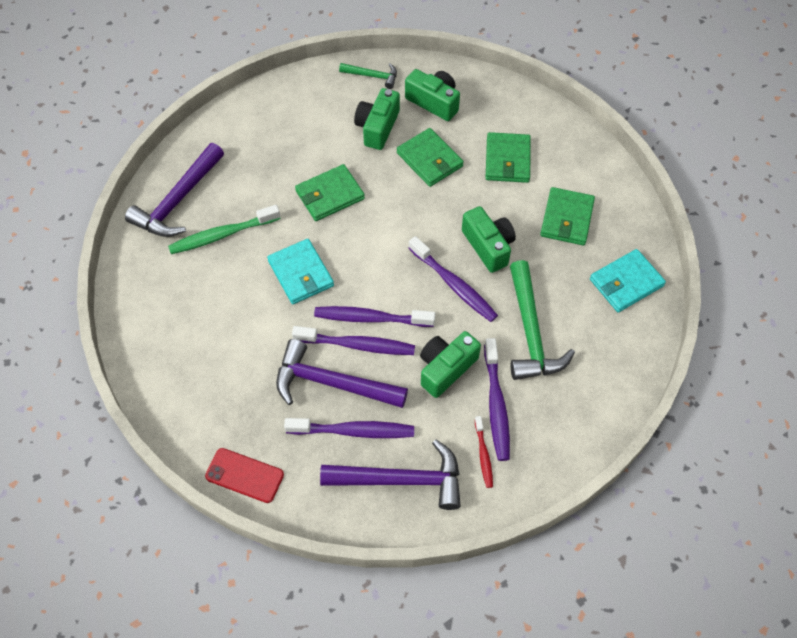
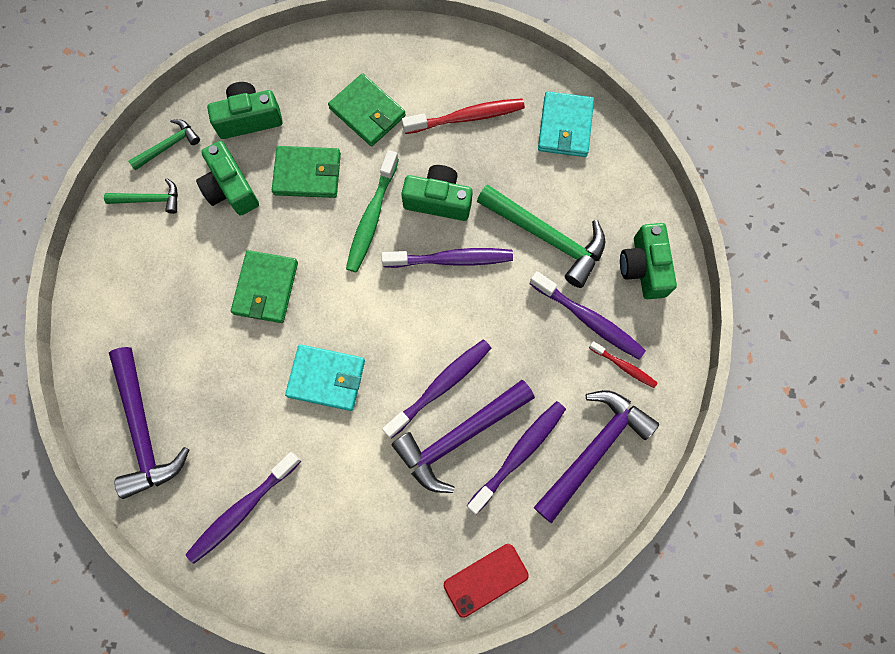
camera: 50 degrees left, 15 degrees up
green toothbrush [168,205,280,254] -> green toothbrush moved to [346,150,399,272]
purple toothbrush [314,306,435,327] -> purple toothbrush moved to [186,452,301,564]
green camera [420,331,481,398] -> green camera moved to [620,223,677,299]
green wallet [540,187,595,245] -> red toothbrush [402,99,525,134]
none -> green hammer [104,178,178,214]

